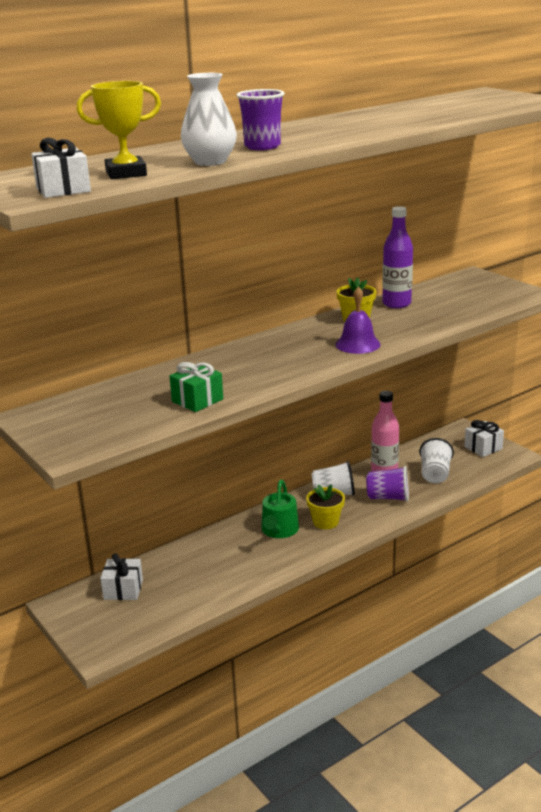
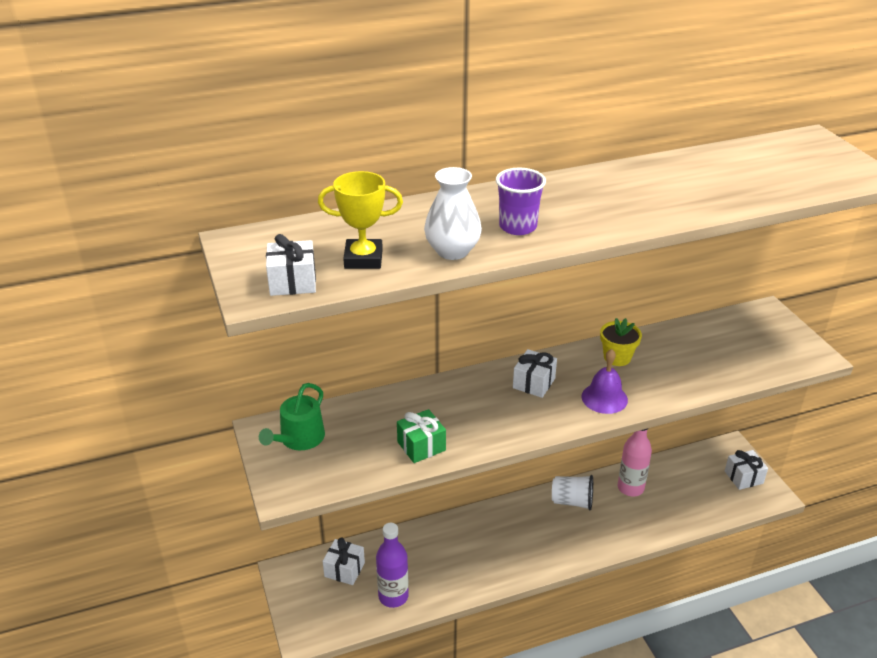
camera: 15 degrees right, 10 degrees up
green watering can [262,480,299,538] -> green watering can moved to [259,383,325,450]
yellow flower pot [306,484,345,529] -> none
purple cup [366,466,409,502] -> none
purple bottle [382,206,413,308] -> purple bottle moved to [376,523,409,608]
white cup [419,438,454,483] -> none
none -> white gift [513,349,557,398]

